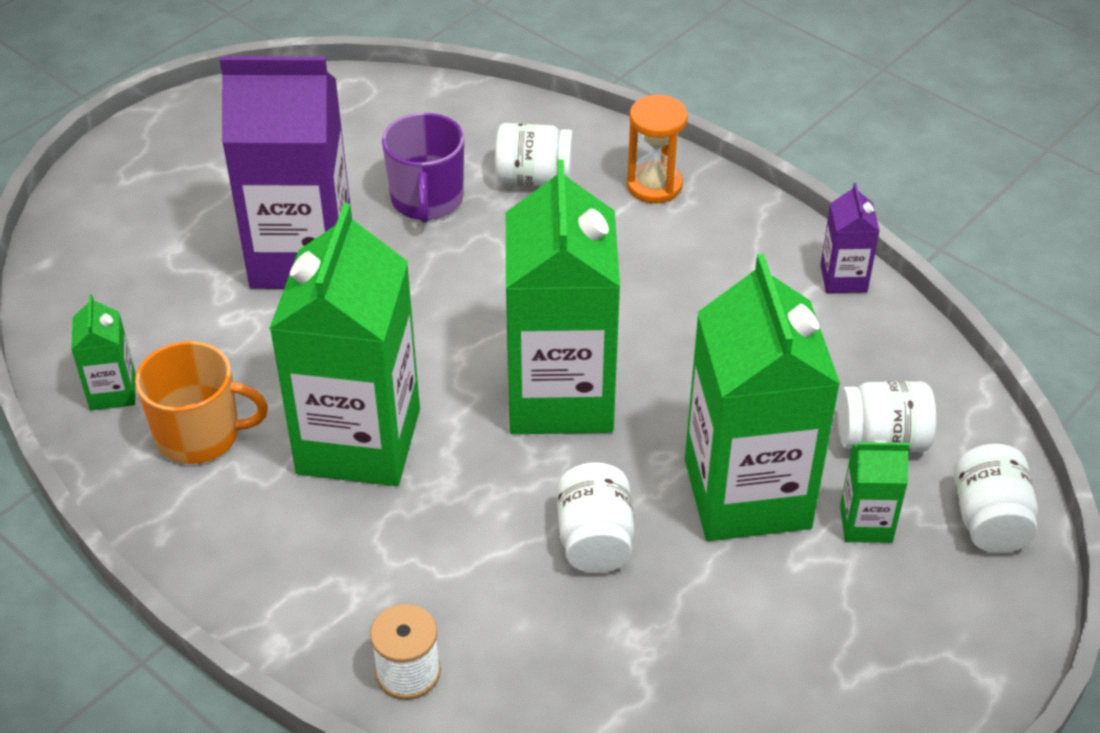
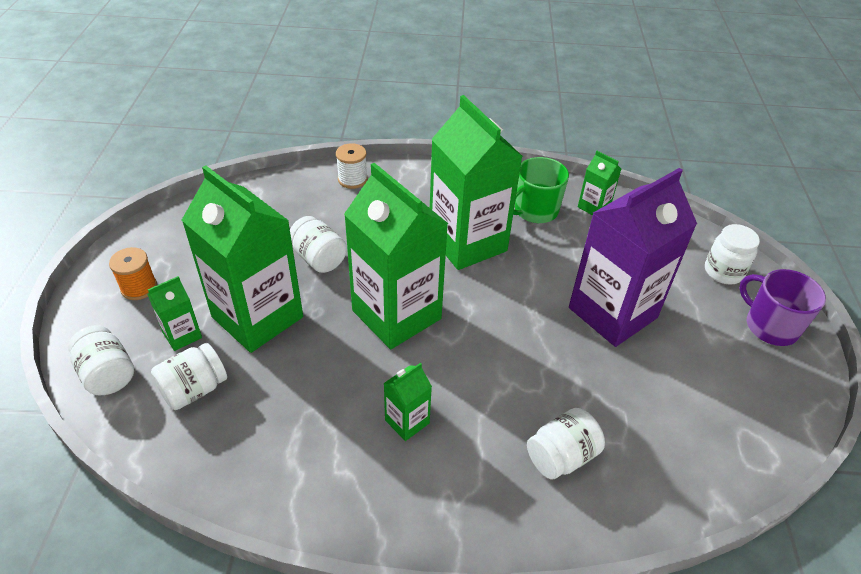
camera: 140 degrees right, 0 degrees up
orange mug [135,341,268,464] -> green mug [513,157,569,223]
purple mug [382,113,464,223] -> purple mug moved to [739,269,826,346]
orange hourglass [627,95,688,203] -> none
purple carton [820,183,880,293] -> none
none -> orange spool [109,247,157,300]
none -> green carton [384,363,432,441]
none -> white jar [705,224,760,285]

